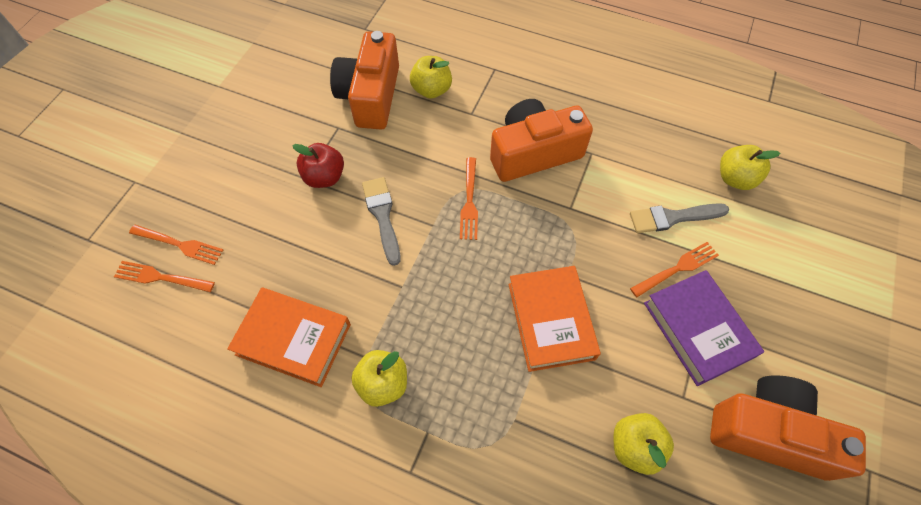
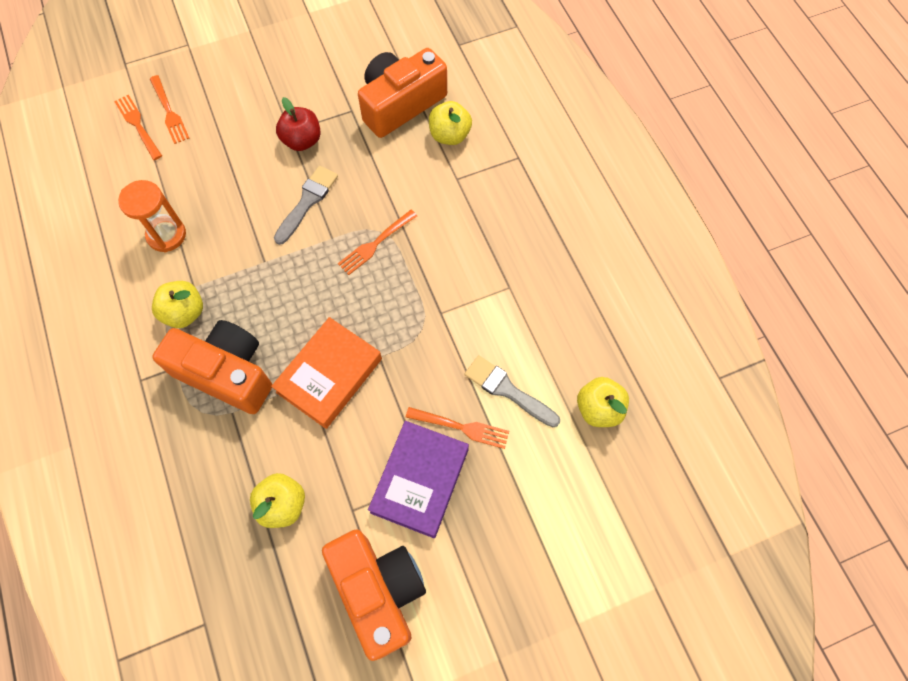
camera: 45 degrees right, 5 degrees up
orange book [227,288,351,387] -> orange hourglass [118,180,186,252]
orange camera [490,99,593,182] -> orange camera moved to [152,320,272,414]

